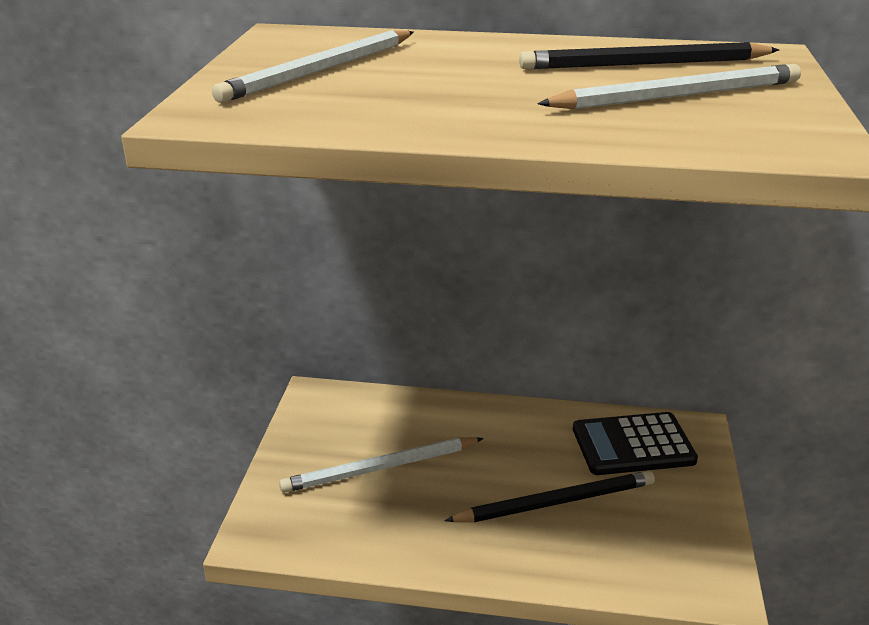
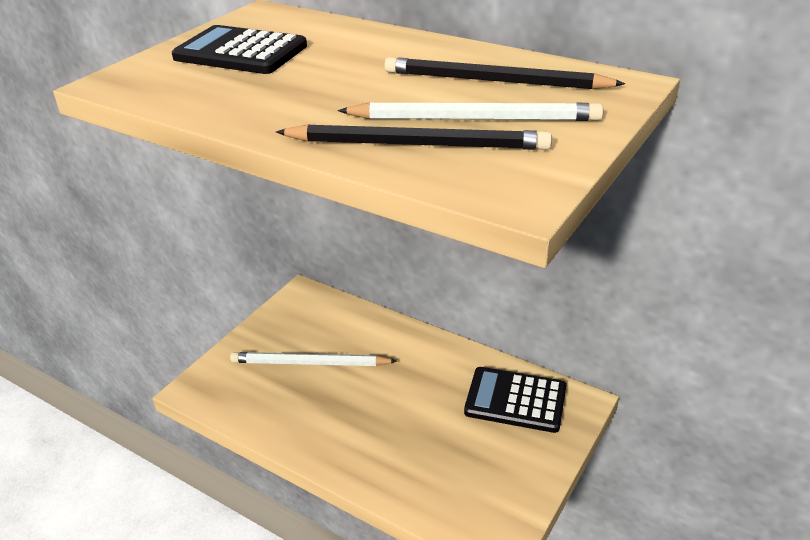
camera: 25 degrees right, 5 degrees up
white pencil [212,30,414,103] -> black calculator [172,25,307,74]
black pencil [445,471,655,522] -> black pencil moved to [276,124,552,150]

